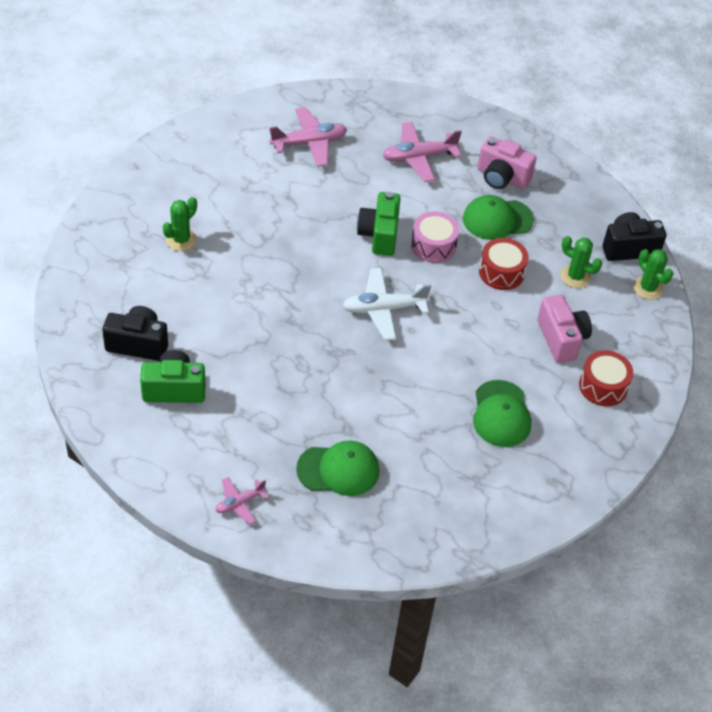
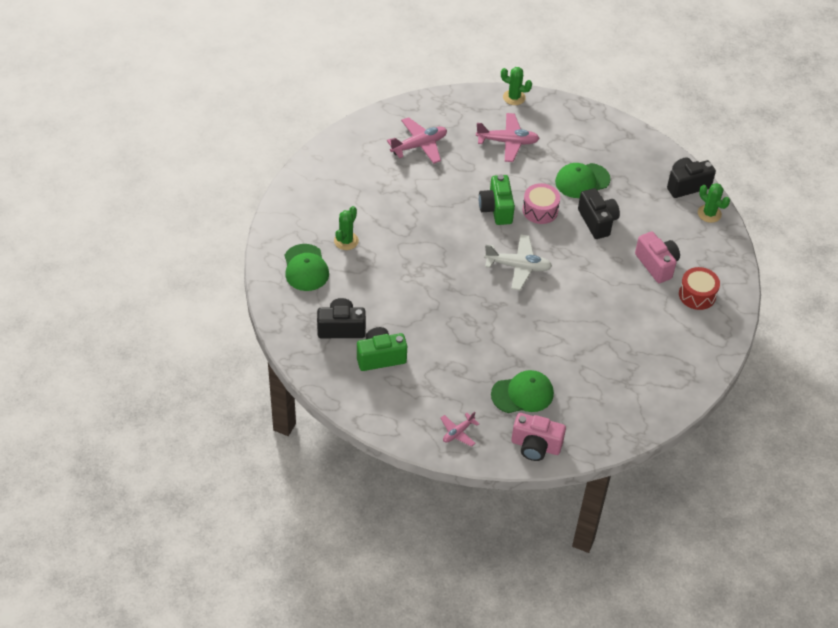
camera: 10 degrees left, 0 degrees up
white plane [343,268,431,340] -> white plane turned 150 degrees counterclockwise [484,234,552,291]
pink plane [383,122,462,182] -> pink plane turned 150 degrees counterclockwise [476,113,540,162]
green cap [473,380,531,447] -> green cap moved to [285,244,329,291]
pink camera [477,136,537,189] -> pink camera moved to [511,413,566,461]
red drum [479,238,529,290] -> black camera [578,188,620,239]
green cactus [560,236,602,288] -> green cactus moved to [501,67,532,105]

